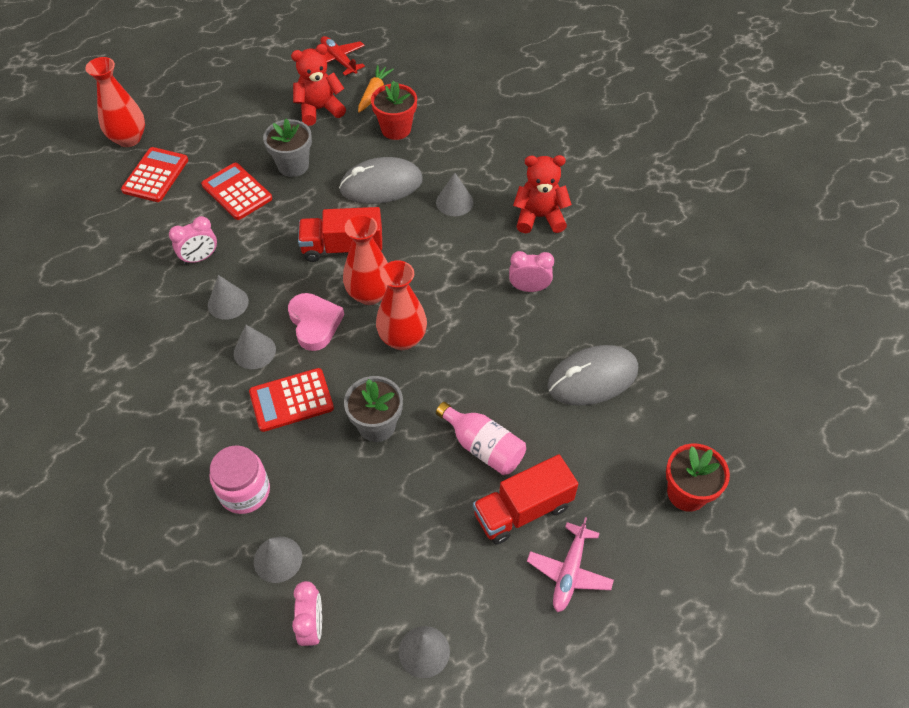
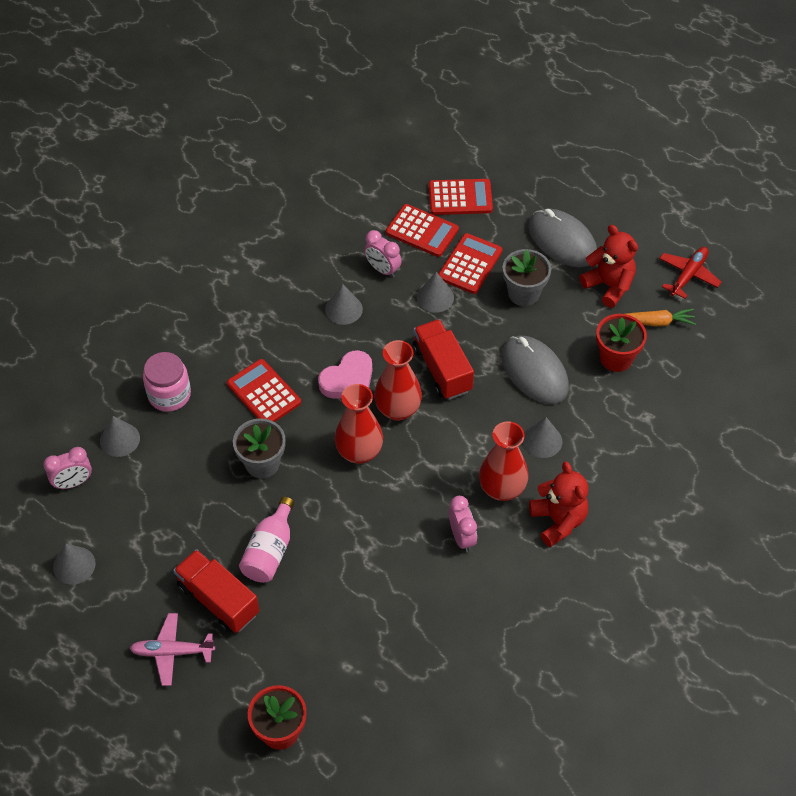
camera: 70 degrees right, 0 degrees up
red vase [85,57,145,147] -> red vase moved to [479,421,528,501]
grey cone [234,325,276,369] -> grey cone moved to [417,272,454,313]
grey mouse [547,345,638,406] -> grey mouse moved to [528,209,597,267]
none -> red calculator [386,204,459,257]

